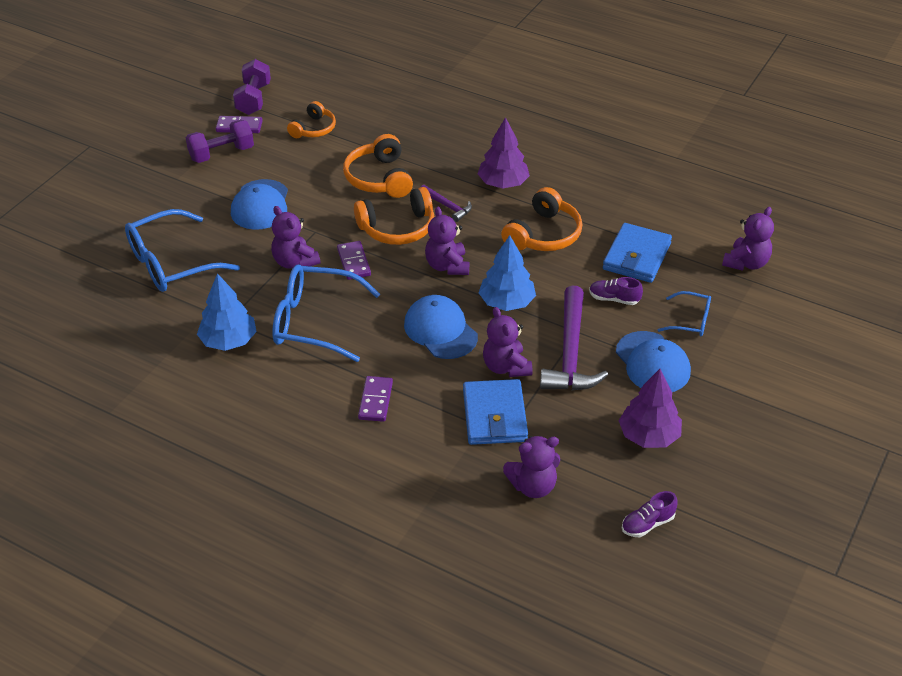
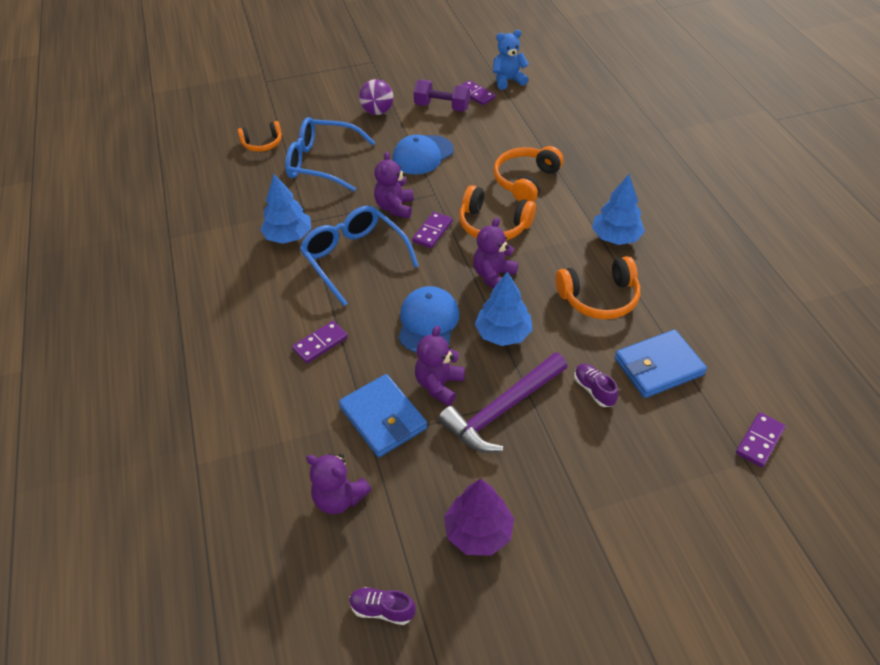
camera: 45 degrees right, 5 degrees up
purple dumbbell [233,59,271,115] -> blue teddy bear [493,30,529,90]
orange headphones [287,101,336,138] -> orange headphones moved to [238,121,282,152]
purple hammer [421,185,472,222] -> none
blue wallet [463,379,528,445] -> blue wallet turned 75 degrees counterclockwise [339,374,427,457]
purple tree [477,117,530,189] -> blue tree [592,174,645,245]
blue cap [616,331,691,392] -> none
blue glasses [658,291,711,336] -> none
purple teddy bear [722,207,774,271] -> purple domino [736,412,786,467]
none -> purple ball [359,79,394,115]

